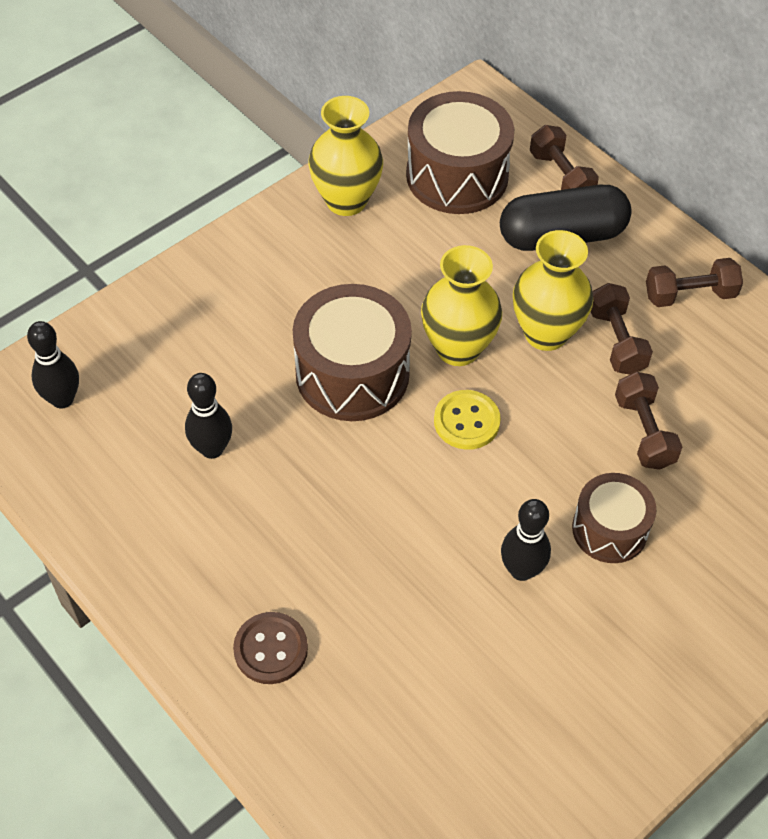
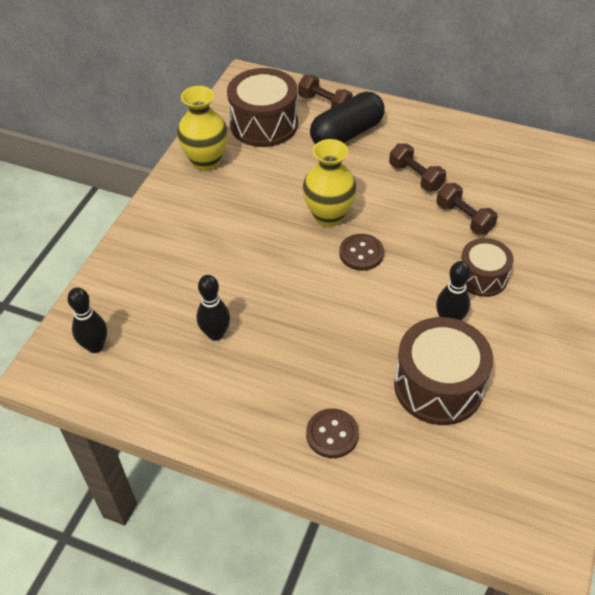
camera: 25 degrees left, 5 degrees down
brown drum [293,284,412,421] -> brown drum moved to [394,317,493,425]
yellow button [434,390,501,450] -> brown button [339,234,384,271]
yellow vase [513,230,593,351] -> none
brown dumbbell [646,258,743,307] -> none

